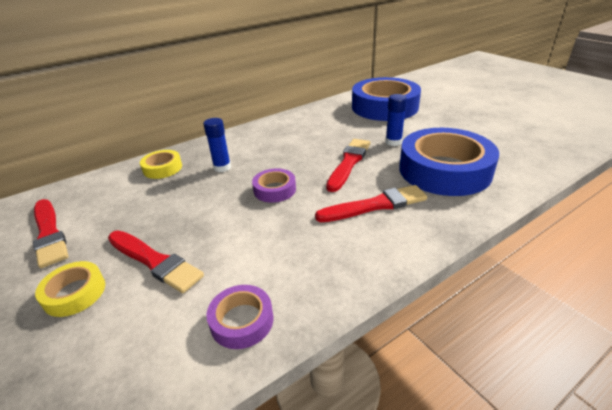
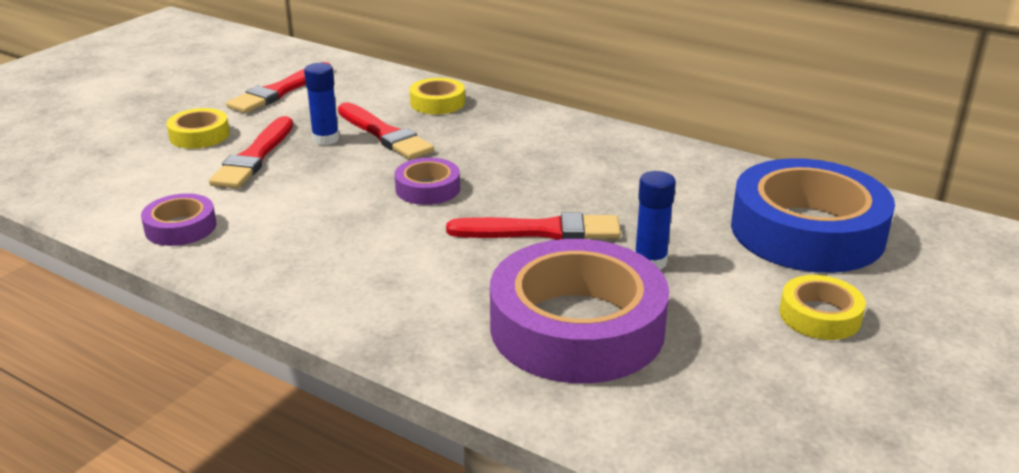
camera: 65 degrees right, 5 degrees down
blue glue stick [203,118,231,172] -> blue glue stick moved to [304,63,339,145]
red brush [315,185,427,222] -> red brush moved to [338,102,434,160]
blue tape [399,128,499,196] -> purple tape [490,239,669,383]
none -> yellow tape [779,275,866,340]

